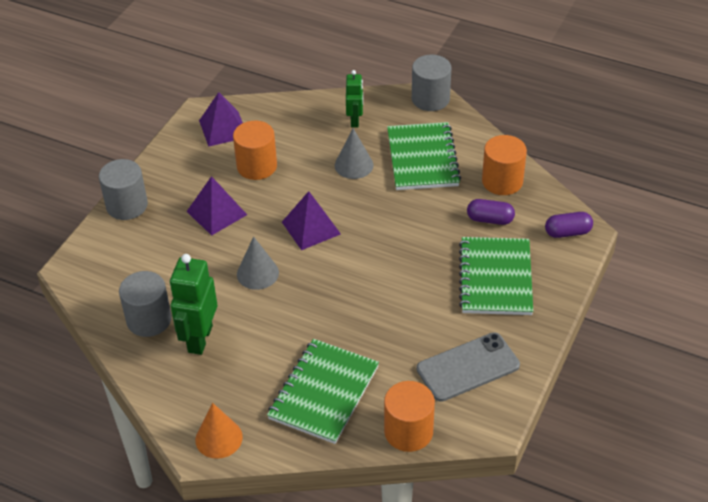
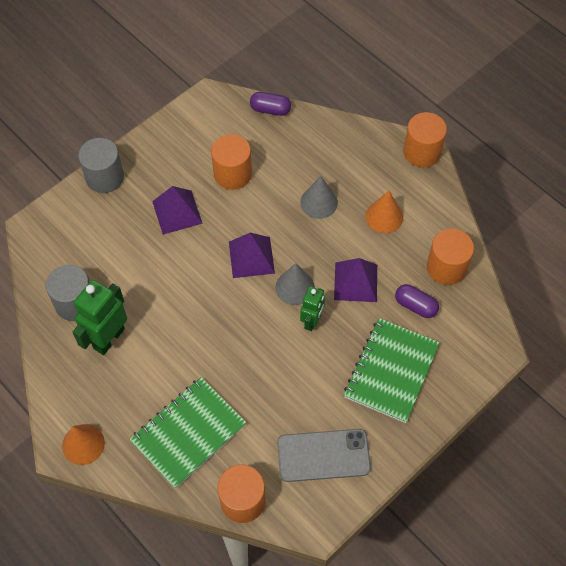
camera: 20 degrees right, 15 degrees up
purple pyramid [199,92,243,147] -> purple pyramid moved to [334,258,377,302]
grey cone [237,236,279,290] -> grey cone moved to [276,263,315,305]
green robot [346,70,363,127] -> green robot moved to [300,286,325,331]
green notebook [387,122,461,190] -> orange cone [366,191,403,233]
grey cylinder [412,55,451,111] -> orange cylinder [403,112,447,167]
purple capsule [545,212,593,238] -> purple capsule moved to [250,92,291,116]

